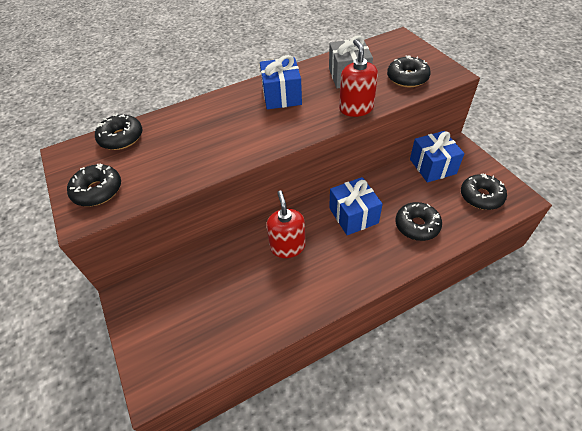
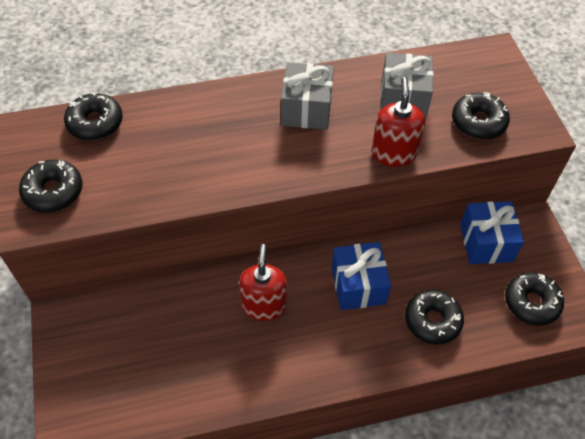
camera: 10 degrees right, 5 degrees up
blue gift [260,55,302,109] -> grey gift [281,62,334,130]

